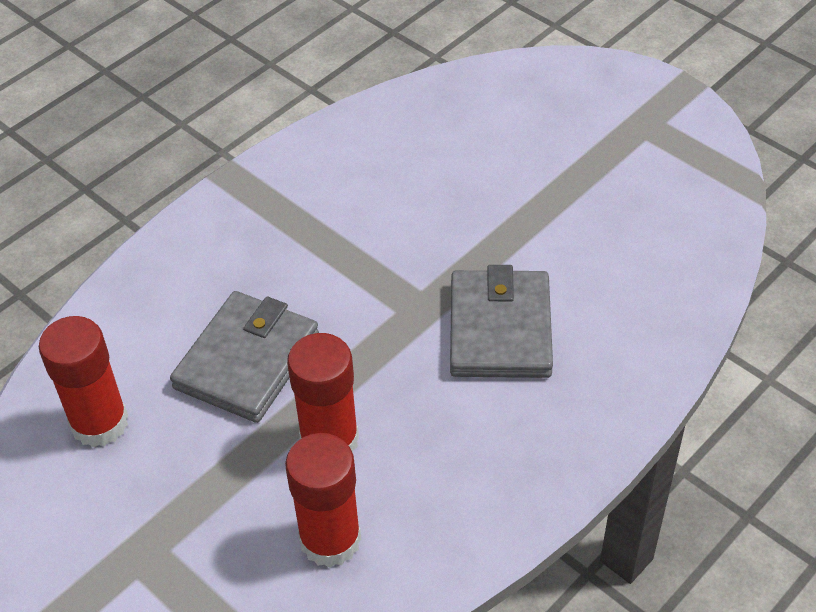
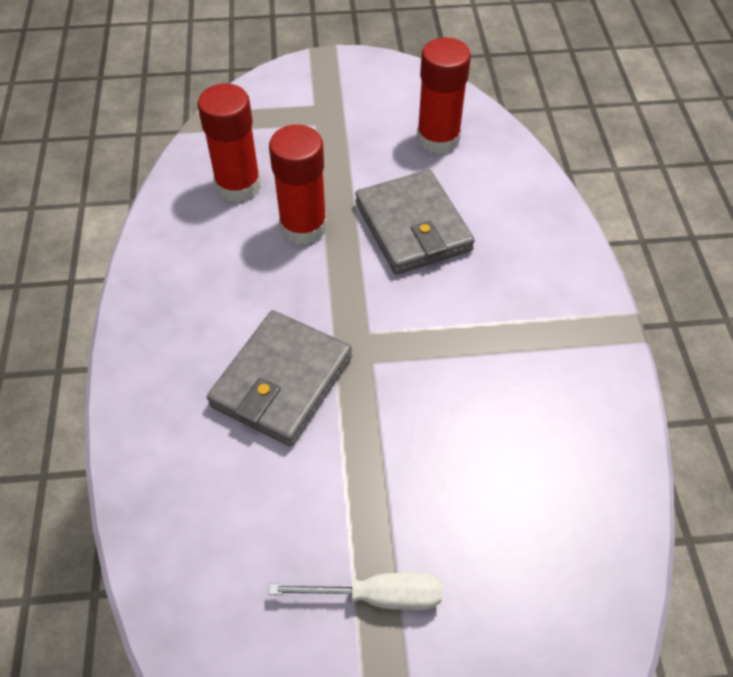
camera: 130 degrees right, 5 degrees up
grey wallet [450,265,553,378] -> grey wallet turned 75 degrees clockwise [207,310,352,446]
none -> white screwdriver [269,573,442,610]

